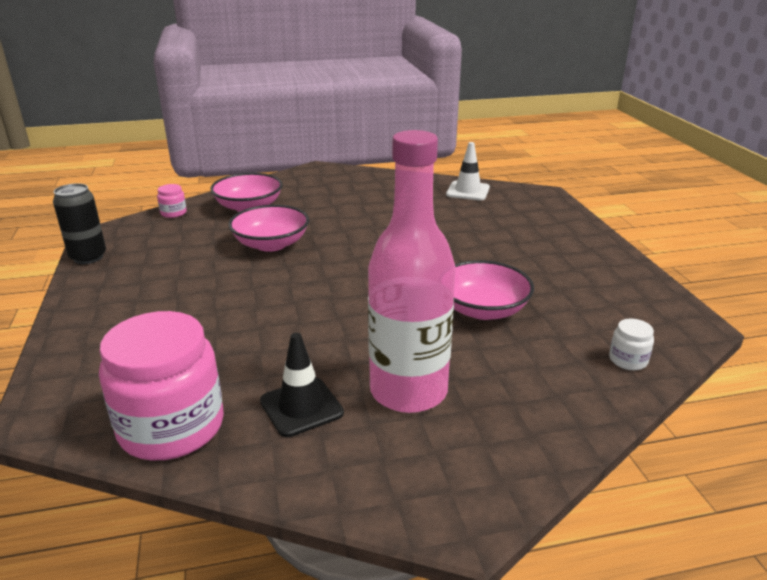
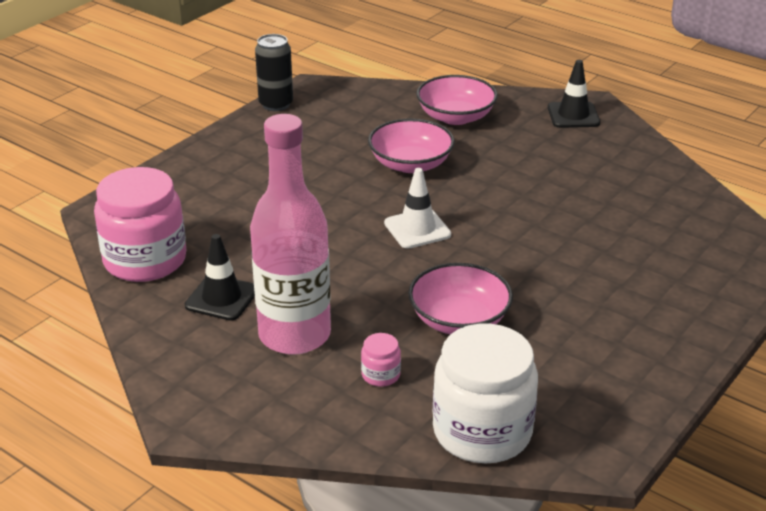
camera: 50 degrees right, 5 degrees up
pink jar [157,184,187,218] -> pink jar moved to [361,333,401,387]
white traffic cone [446,142,490,200] -> white traffic cone moved to [384,168,451,249]
white jar [609,319,654,370] -> white jar [433,324,538,463], size x2.41
none -> black traffic cone [548,60,600,128]

